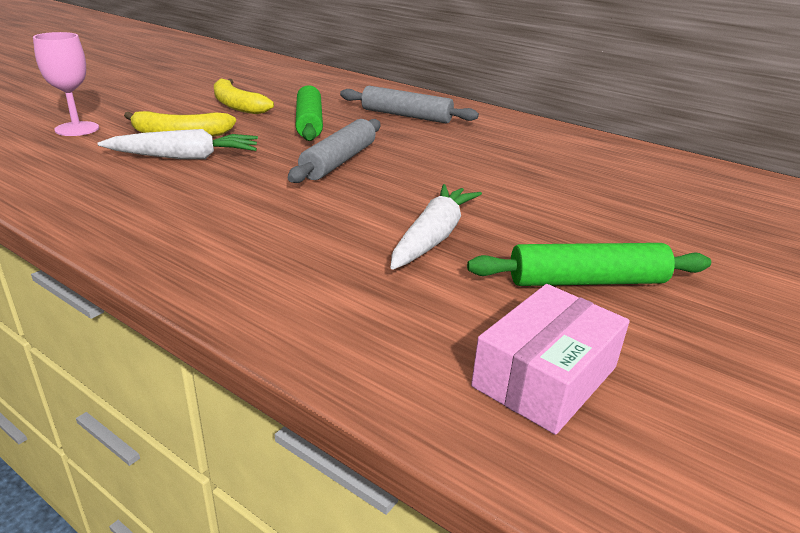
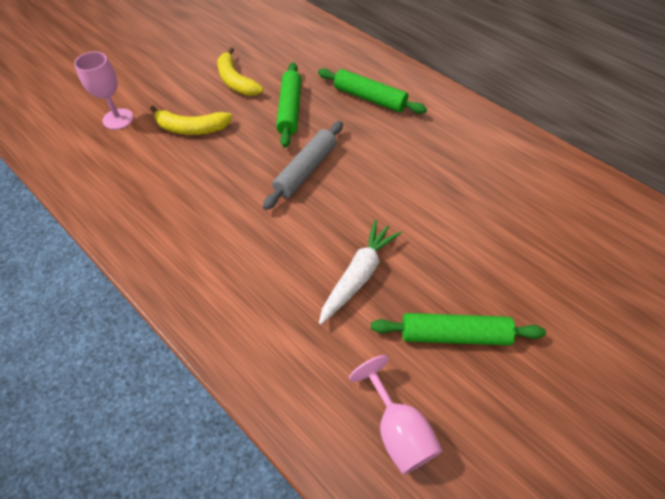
camera: 10 degrees right, 25 degrees up
white carrot [98,129,258,159] -> none
grey rolling pin [340,86,479,124] -> green rolling pin [318,68,427,114]
pink box [471,284,630,435] -> pink goblet [349,355,442,475]

